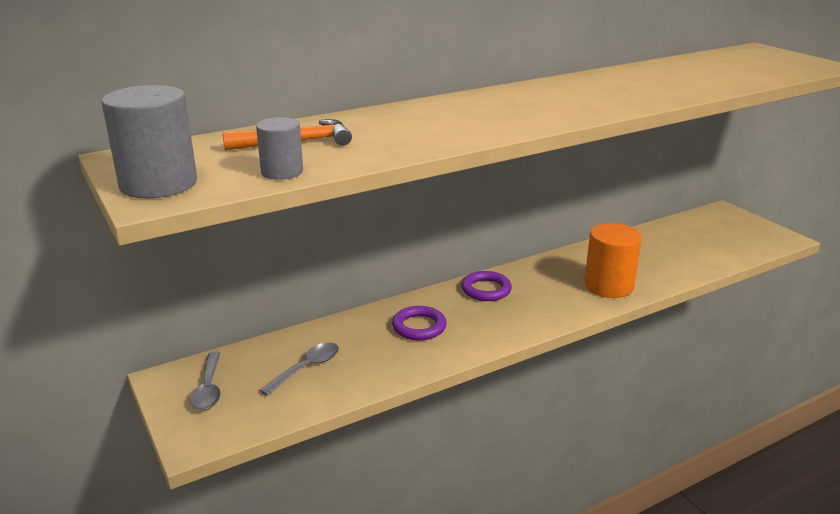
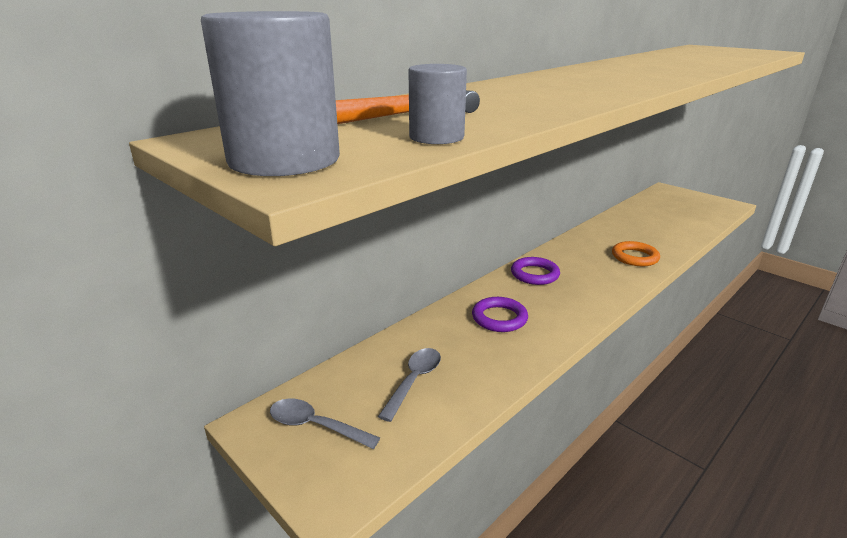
camera: 15 degrees left, 0 degrees up
grey spoon [190,352,221,410] -> grey spoon turned 135 degrees clockwise [270,398,380,449]
orange cylinder [584,223,642,298] -> orange ring [612,241,660,266]

